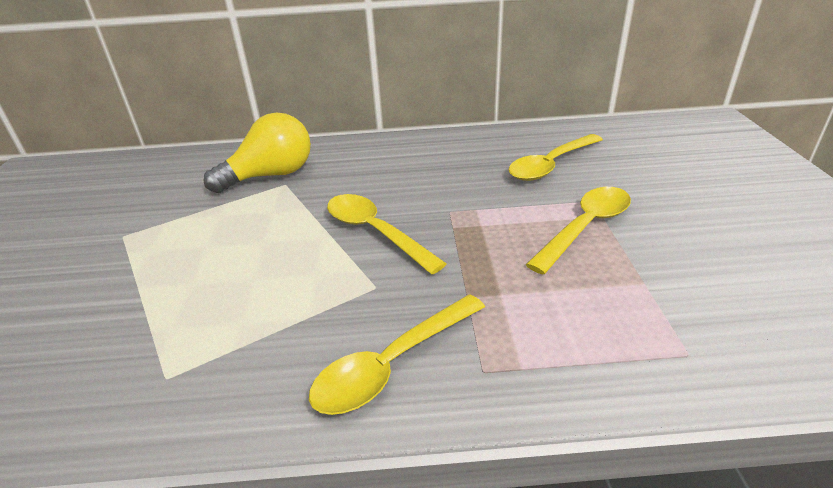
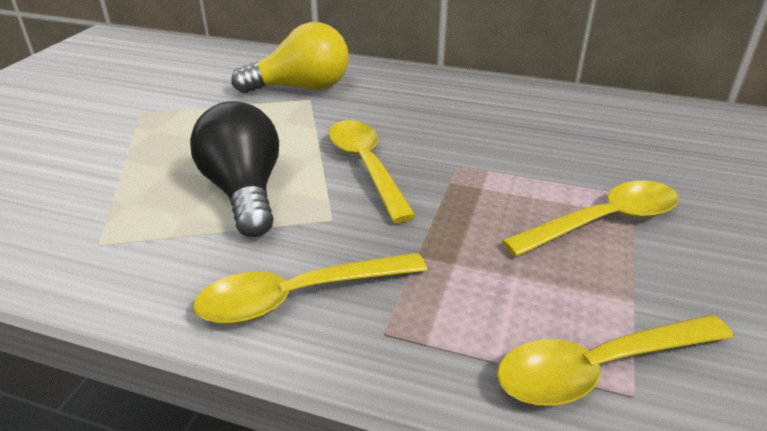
camera: 20 degrees right, 0 degrees up
yellow spoon [508,134,603,181] -> yellow spoon moved to [497,315,733,406]
none -> black light bulb [190,101,279,237]

